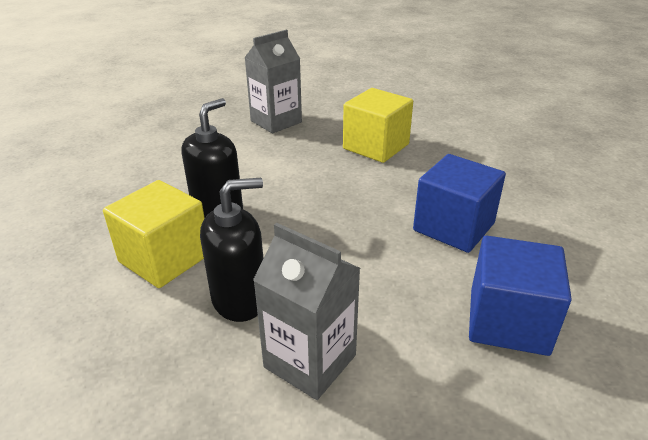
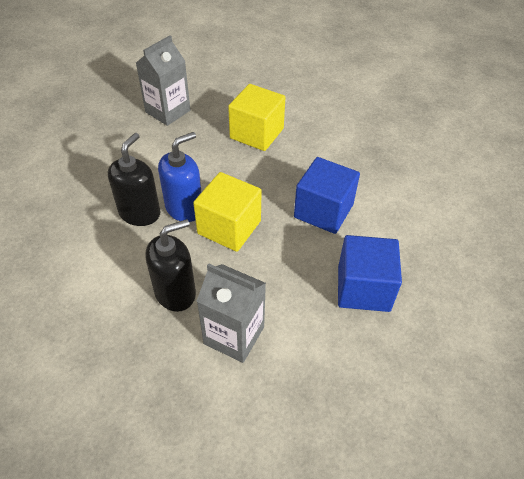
camera: 10 degrees left, 15 degrees up
yellow cube [103,180,205,288] -> yellow cube moved to [193,172,262,252]
none -> blue soap dispenser [158,132,201,222]

